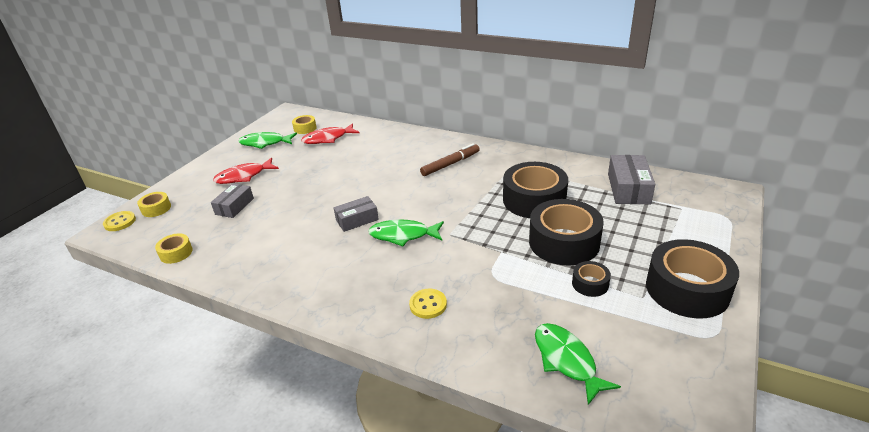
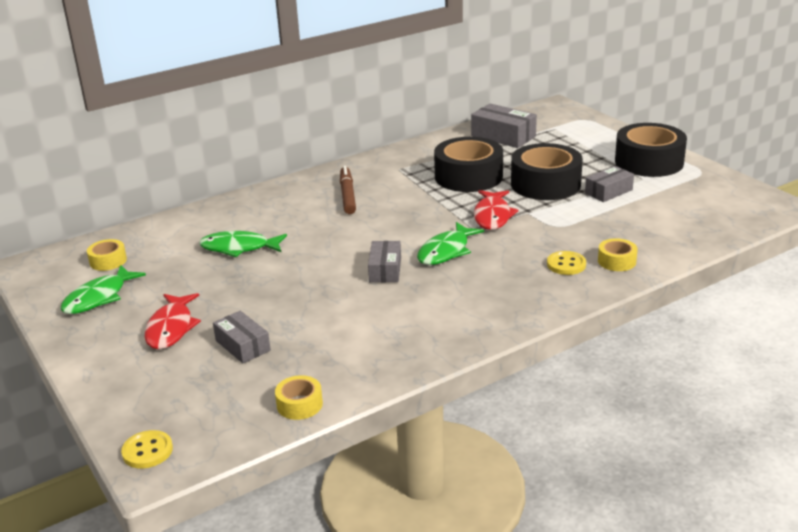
camera: 60 degrees left, 5 degrees down
yellow tape [137,192,171,217] -> yellow tape moved to [598,238,638,271]
red fish [301,123,360,144] -> red fish moved to [474,190,519,230]
green fish [535,323,621,405] -> green fish moved to [199,231,287,257]
black tape [572,261,611,297] -> grey box [585,166,634,202]

